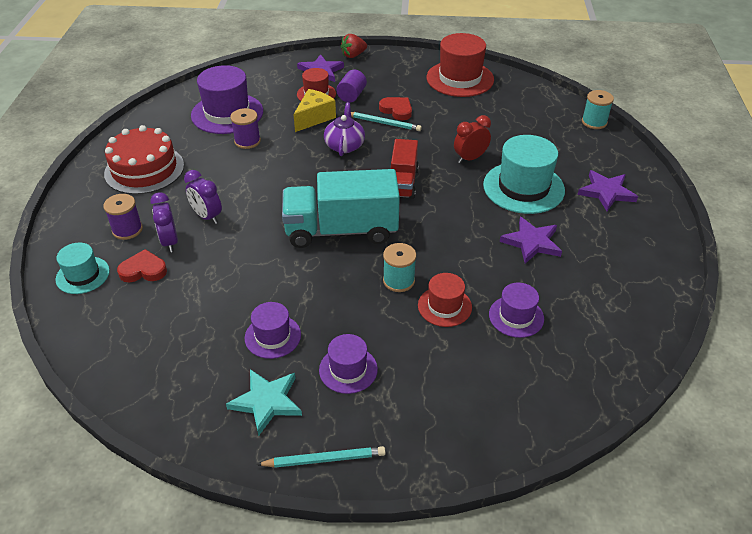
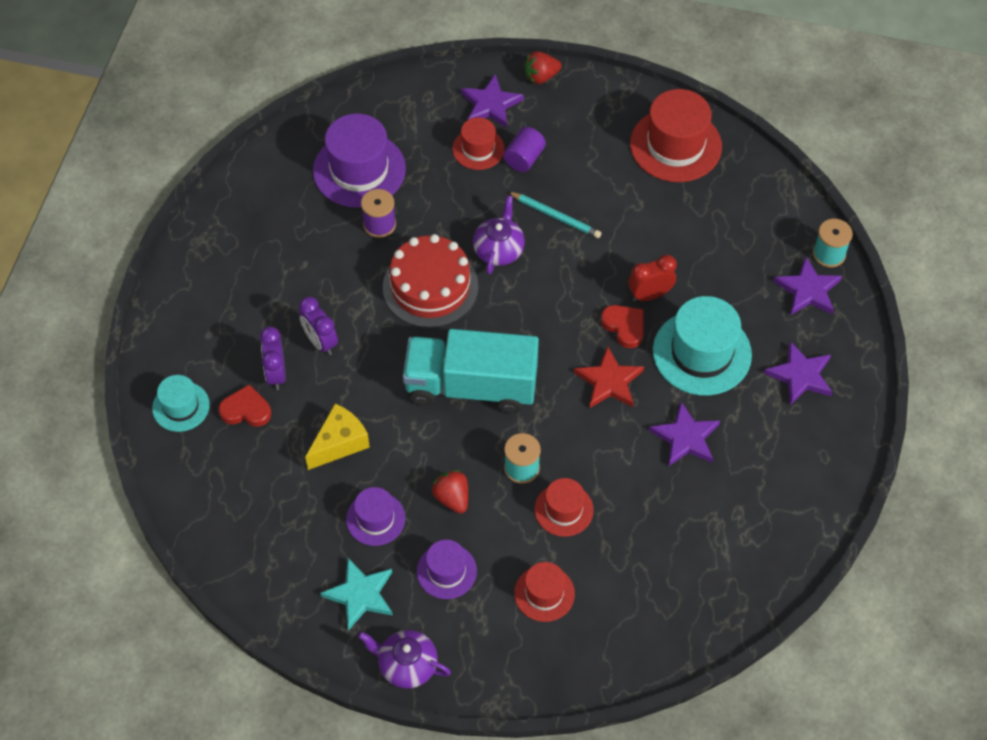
camera: 10 degrees right, 15 degrees up
purple spool [103,194,143,240] -> none
red cake [104,125,184,194] -> red cake moved to [383,234,478,328]
turquoise pencil [256,446,386,468] -> purple teapot [358,630,451,689]
yellow cheese [293,89,336,132] -> yellow cheese moved to [305,403,370,470]
red heart [379,97,412,120] -> red heart moved to [601,305,644,348]
red truck [391,139,419,199] -> none
purple hat [489,283,544,338] -> none
none -> red strawberry [432,470,468,513]
none -> red hat [514,562,575,622]
none -> red star [574,346,644,408]
none -> purple star [773,257,842,315]

